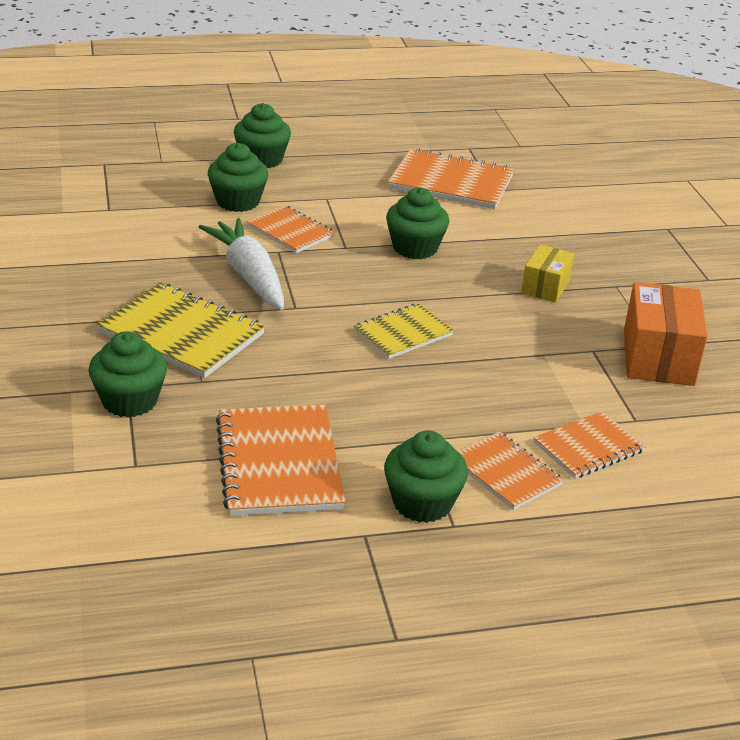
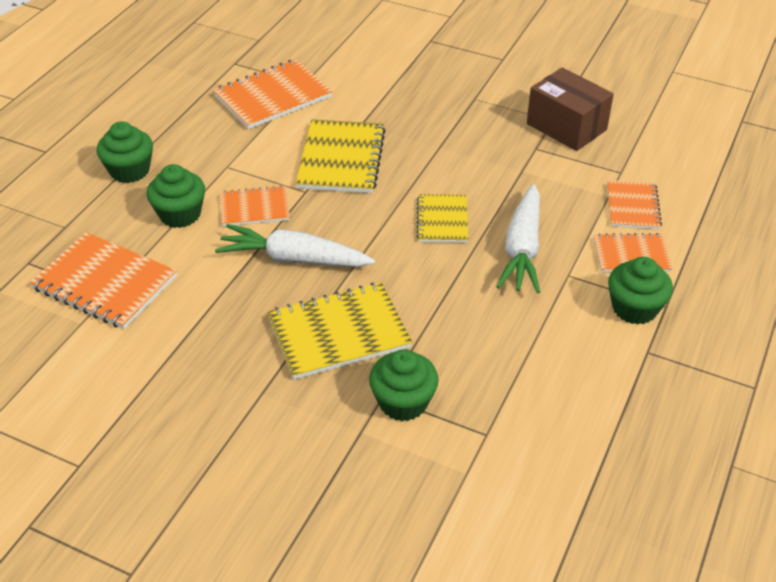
camera: 50 degrees left, 10 degrees up
orange notebook [216,405,346,516] -> orange notebook moved to [30,232,177,329]
green cupcake [386,188,449,259] -> yellow notebook [296,119,385,193]
yellow box [521,245,574,303] -> none
orange box [624,282,708,386] -> brown box [527,68,614,151]
none -> white carrot [496,184,540,293]

